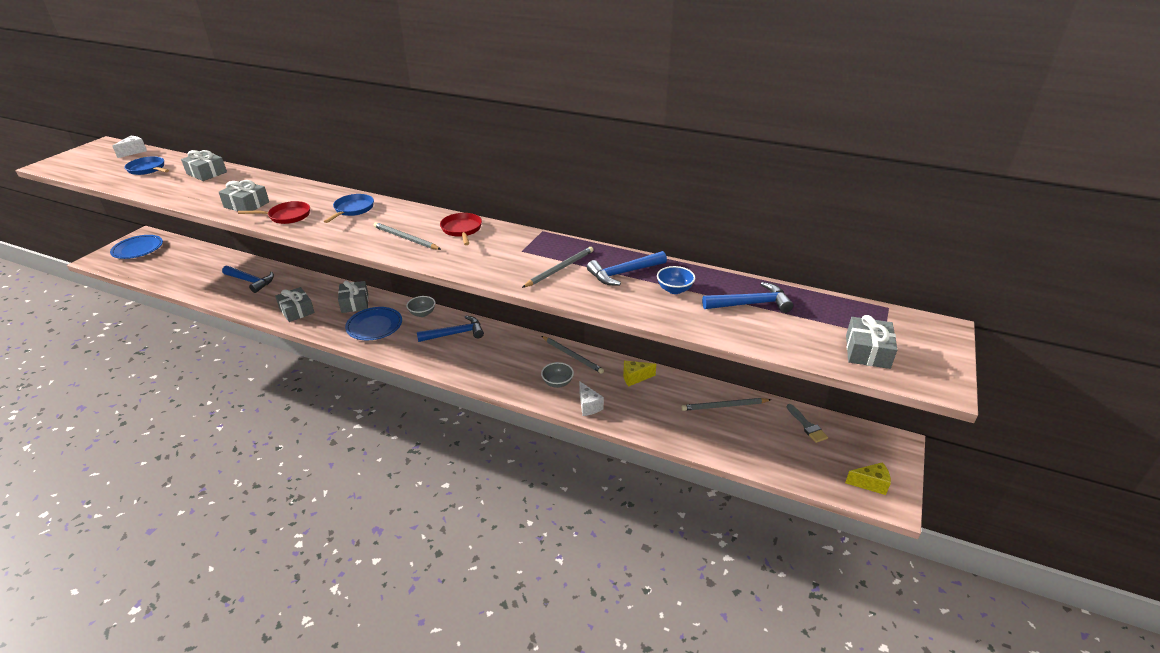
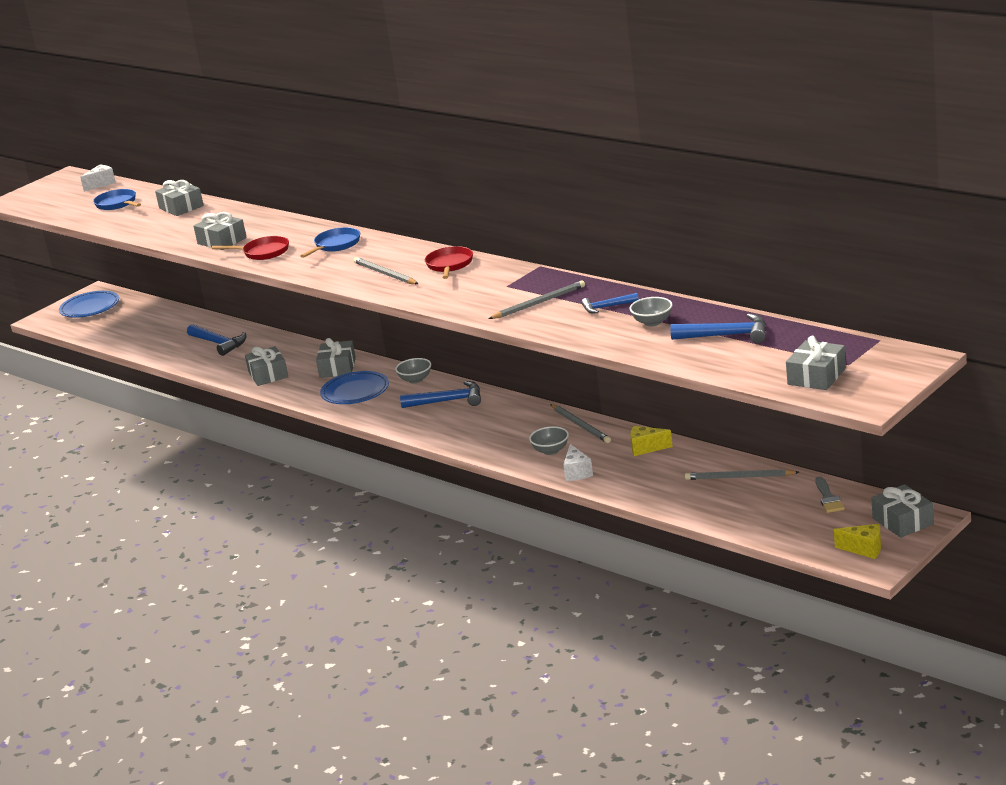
camera: 20 degrees right, 10 degrees down
blue hammer [587,251,667,285] -> blue hammer [581,293,639,313], size x0.61
blue bowl [657,266,695,294] -> grey bowl [629,297,673,326]
none -> grey gift [871,484,934,538]

